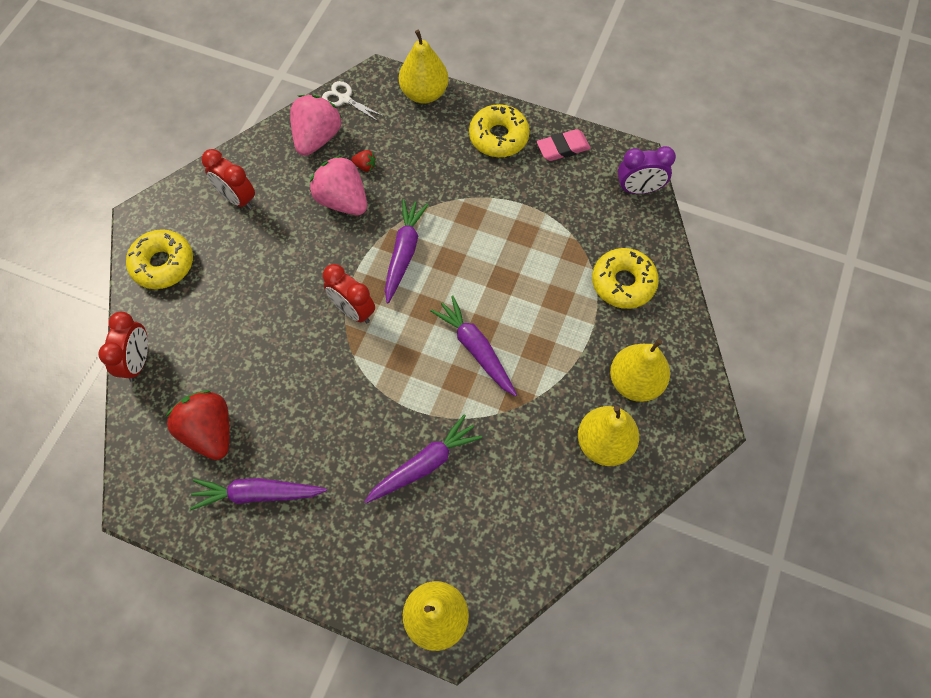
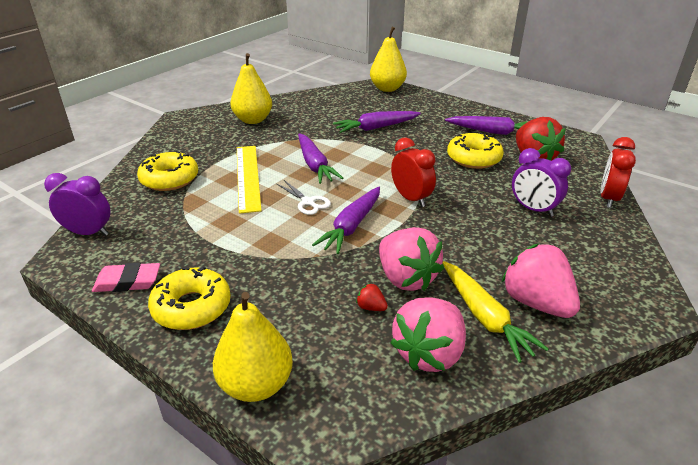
camera: 165 degrees left, 30 degrees down
yellow donut [126,229,193,289] -> yellow donut moved to [447,132,504,169]
red clock [202,149,255,209] -> pink strawberry [502,244,580,318]
white scissors [322,81,383,122] -> white scissors moved to [277,180,331,215]
yellow pear [610,339,670,402] -> none
none -> yellow ruler [237,146,262,214]
none -> yellow carrot [443,261,549,363]
none -> purple clock [512,148,571,217]

